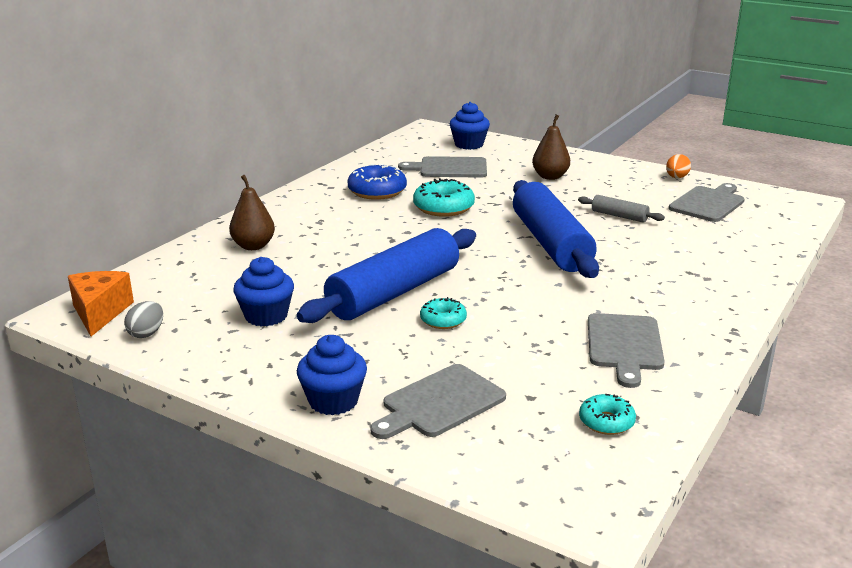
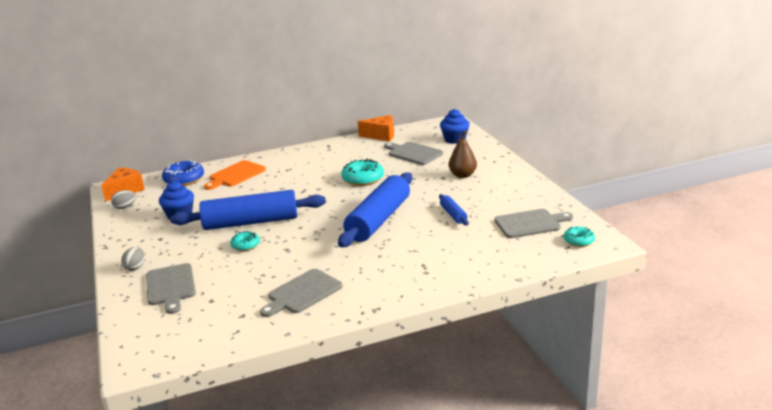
camera: 40 degrees right, 0 degrees up
brown pear [229,175,275,250] -> orange cutting board [204,160,266,190]
blue cupcake [297,335,367,415] -> grey egg [121,247,145,271]
blue donut [347,164,407,200] -> blue donut moved to [162,160,204,186]
grey cutting board [370,364,506,439] -> grey cutting board turned 105 degrees counterclockwise [146,263,196,314]
grey rolling pin [578,195,665,223] -> blue rolling pin [439,194,469,226]
turquoise donut [579,394,636,435] -> turquoise donut moved to [564,227,595,247]
orange egg [666,154,691,178] -> none
none -> orange cheese [358,115,394,141]

